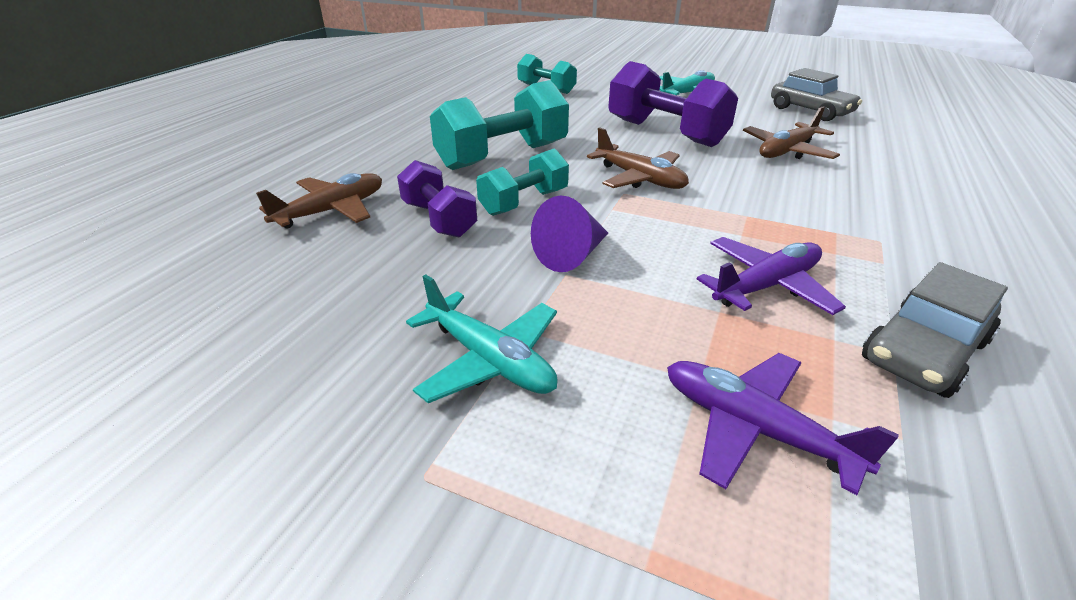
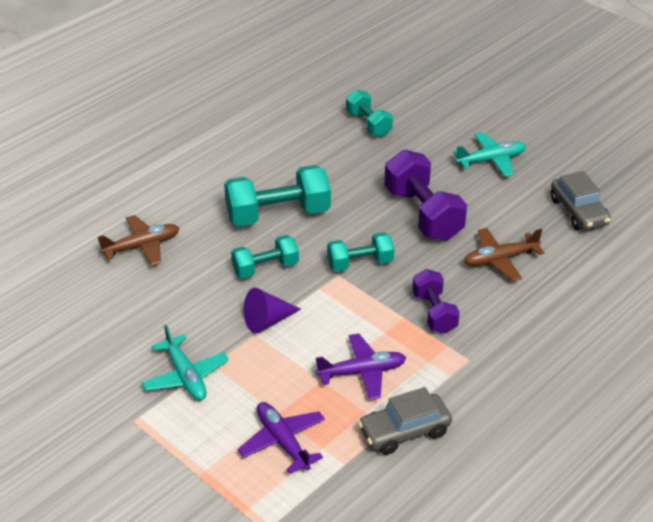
camera: 20 degrees right, 5 degrees up
purple dumbbell [397,160,477,237] -> purple dumbbell moved to [412,269,460,334]
brown plane [587,127,689,189] -> turquoise dumbbell [327,232,394,272]

